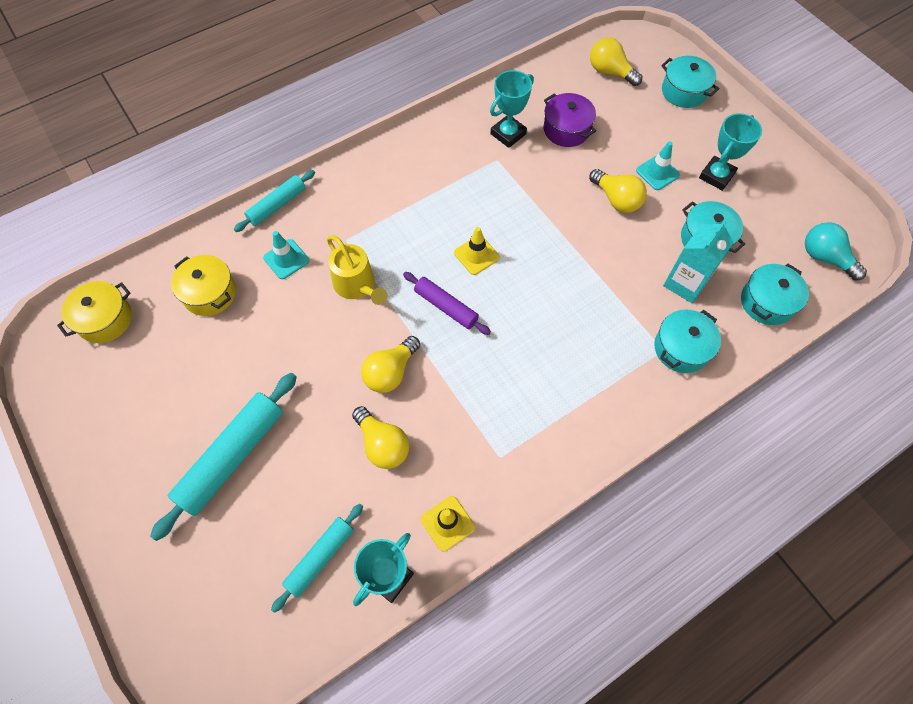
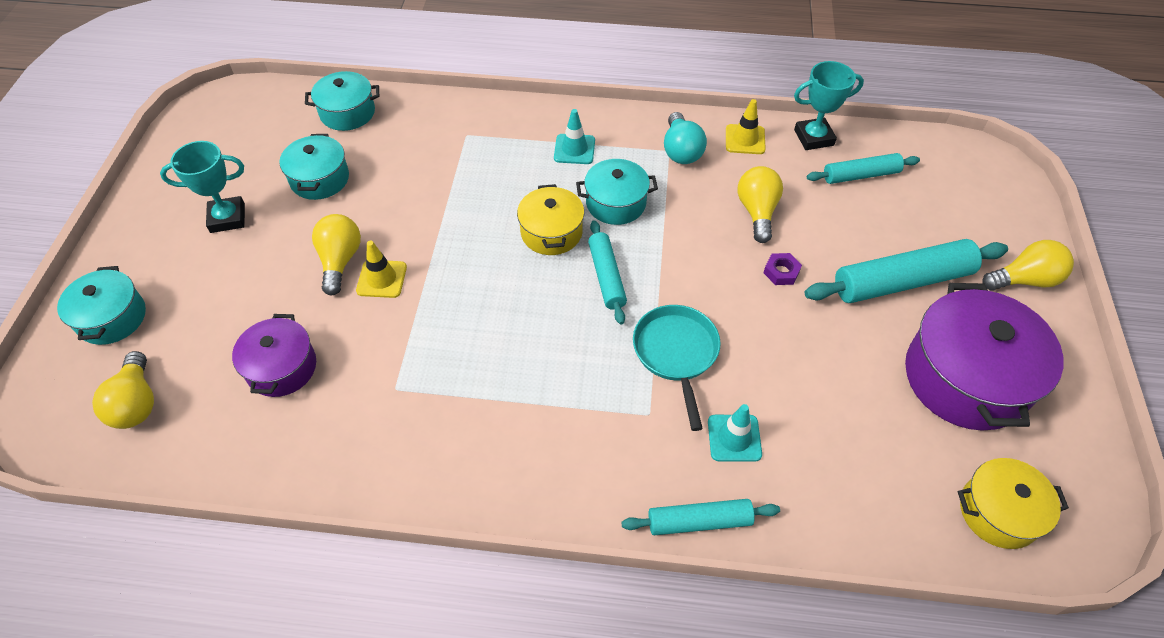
camera: 140 degrees left, 10 degrees down
yellow pot [171,255,236,316] -> yellow pot moved to [517,184,584,255]
yellow watering can [327,235,387,305] -> turquoise pan [633,305,721,431]
yellow light bulb [361,336,420,393] -> yellow light bulb moved to [982,240,1074,290]
purple rolling pin [403,272,491,335] -> turquoise rolling pin [588,220,627,324]
yellow traffic cone [454,227,500,275] -> yellow traffic cone moved to [356,241,407,298]
turquoise trophy [490,70,534,148] -> none
turquoise traffic cone [636,142,680,190] -> turquoise traffic cone moved to [554,109,595,164]
turquoise pot [654,310,721,373] -> turquoise pot moved to [576,159,658,225]
turquoise carton [663,220,734,303] -> none
turquoise light bulb [805,222,867,281] -> turquoise light bulb moved to [664,112,707,164]
none -> purple nut [763,253,802,285]
none -> purple pot [905,283,1064,430]

